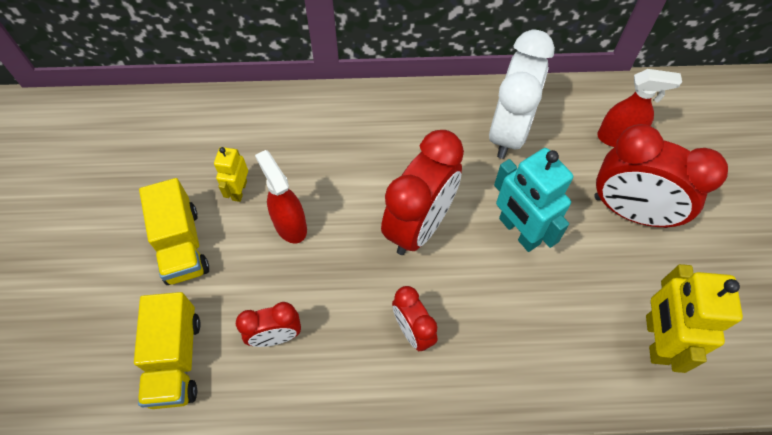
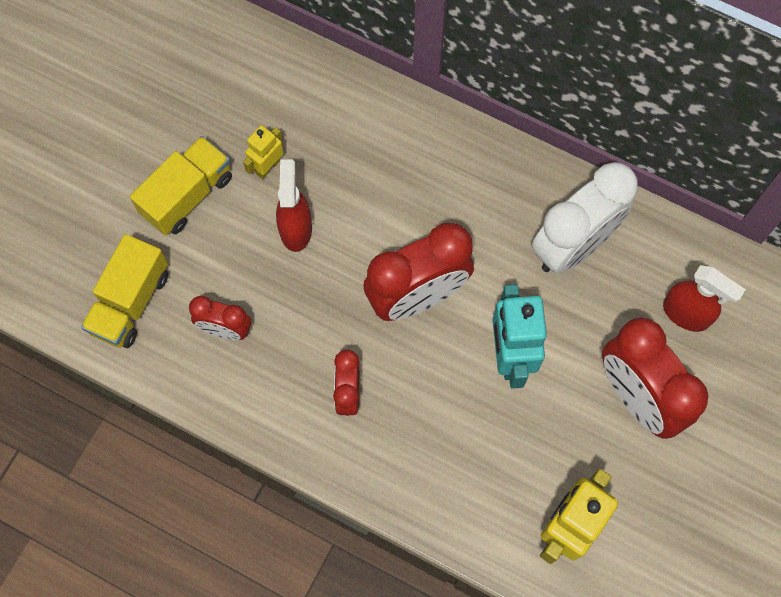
camera: 30 degrees right, 10 degrees up
yellow truck [139,178,209,285] -> yellow truck turned 150 degrees counterclockwise [130,136,232,235]

